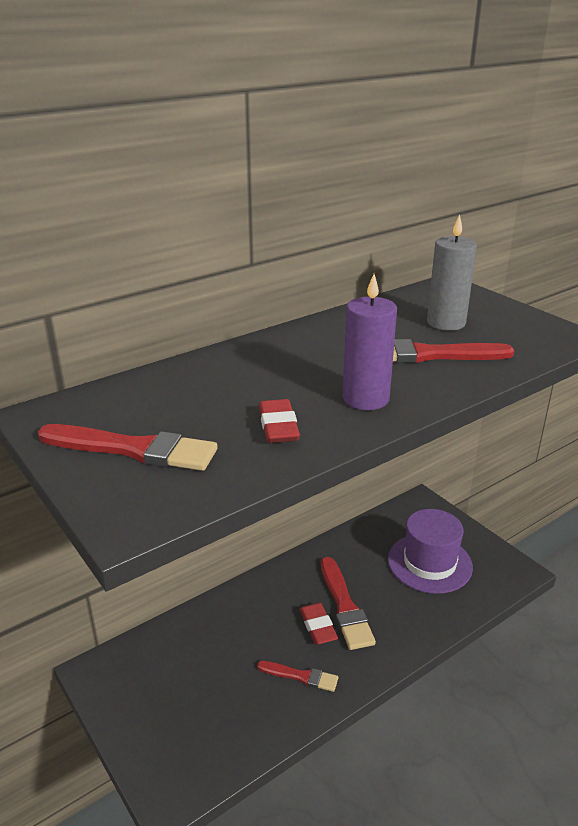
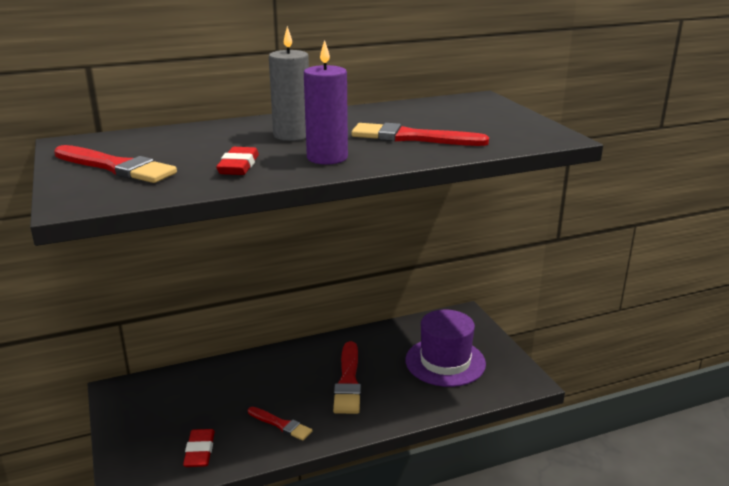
camera: 15 degrees right, 5 degrees down
red eraser [299,603,338,645] -> red eraser moved to [183,429,215,467]
grey candle [427,214,477,331] -> grey candle moved to [269,26,309,141]

